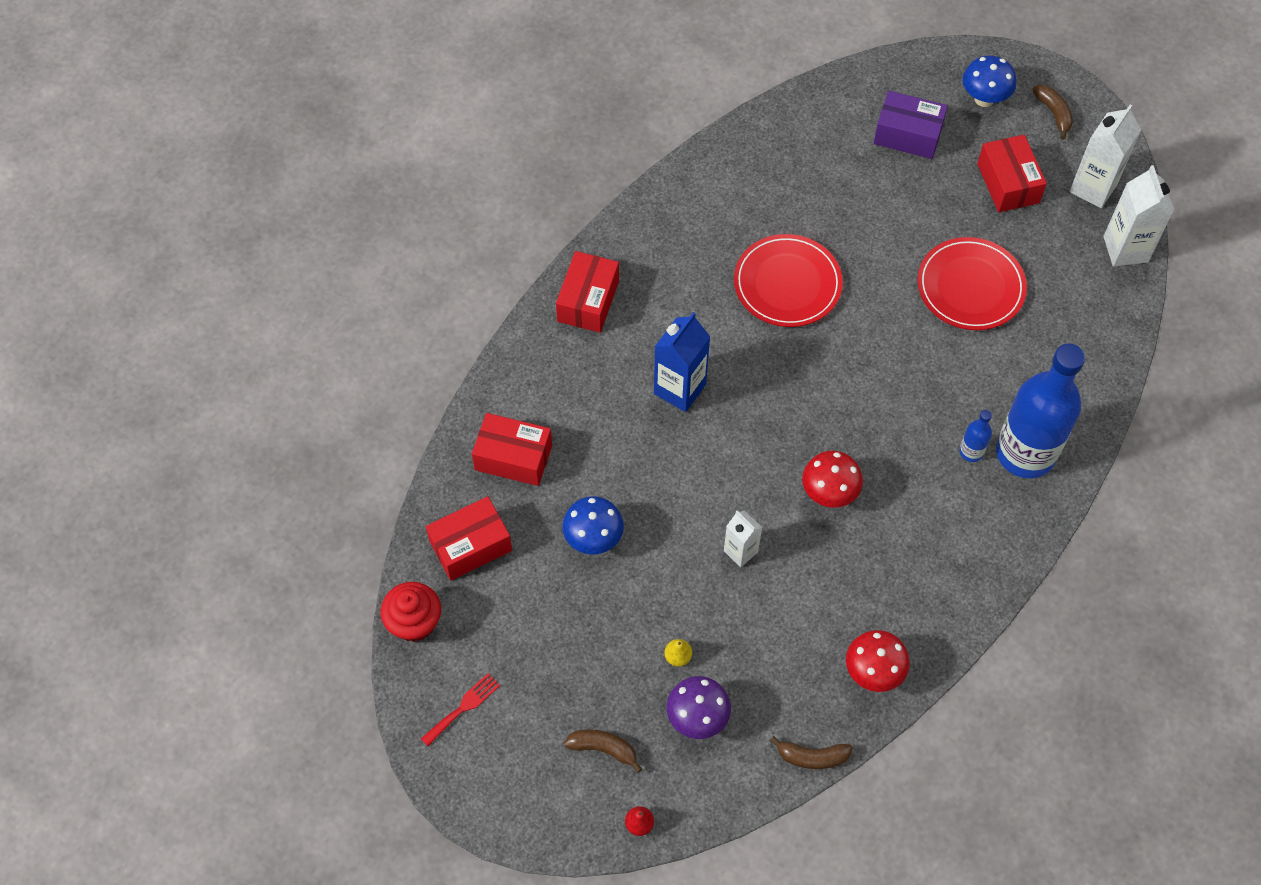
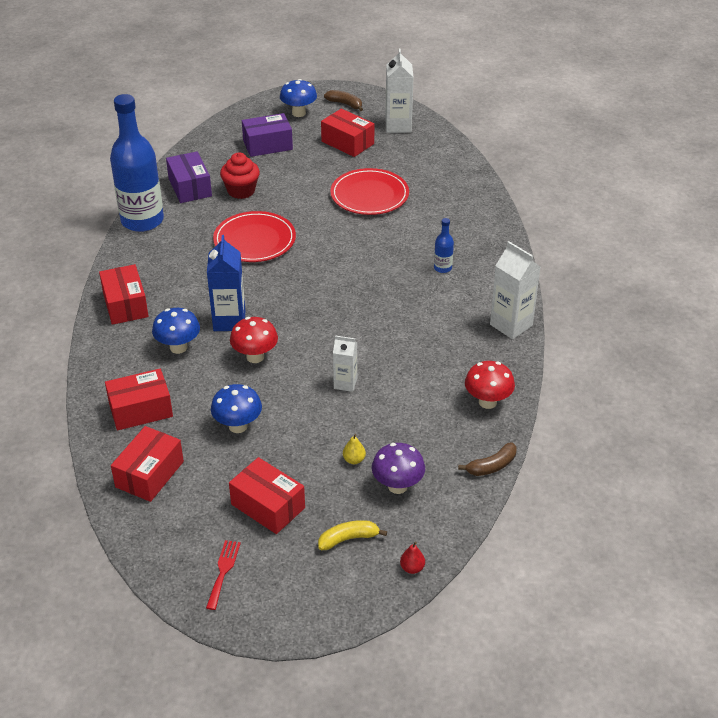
camera: 35 degrees left, 20 degrees down
red cupcake [381,582,441,642] -> red cupcake moved to [220,153,260,199]
brown banana [564,729,642,773] -> yellow banana [318,520,387,550]
red mushroom [802,451,863,508] -> red mushroom moved to [230,317,278,363]
blue bottle [996,344,1085,478] -> blue bottle moved to [110,94,164,232]
white carton [1104,165,1174,267] -> white carton moved to [490,241,540,339]
none -> blue mushroom [152,308,200,354]
none -> purple box [166,151,212,203]
none -> red box [229,457,305,534]

